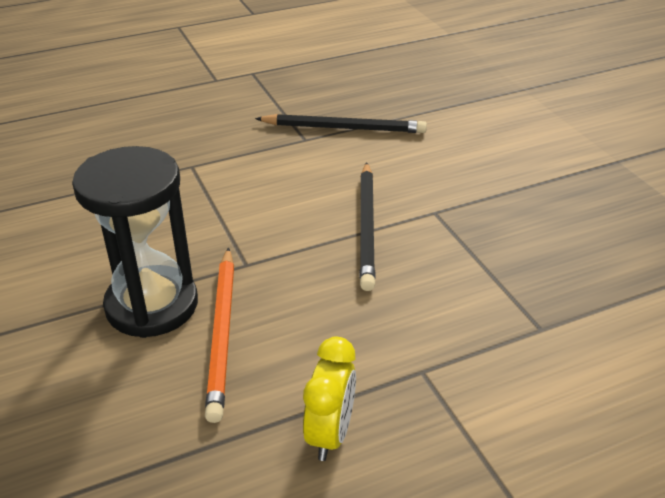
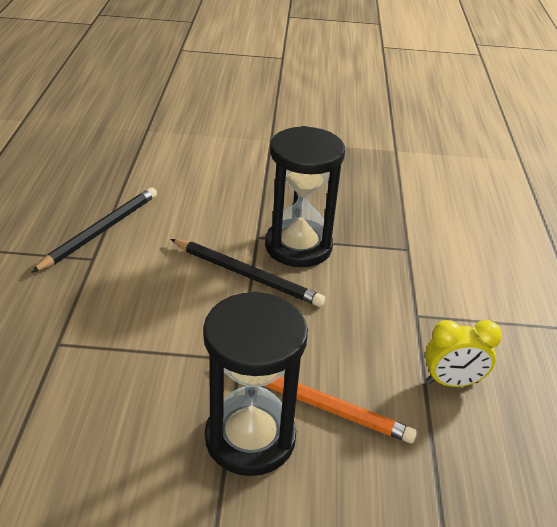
camera: 65 degrees left, 0 degrees up
yellow clock [303,337,356,461] -> yellow clock turned 135 degrees clockwise [425,320,502,387]
none -> black hourglass [265,126,345,267]

